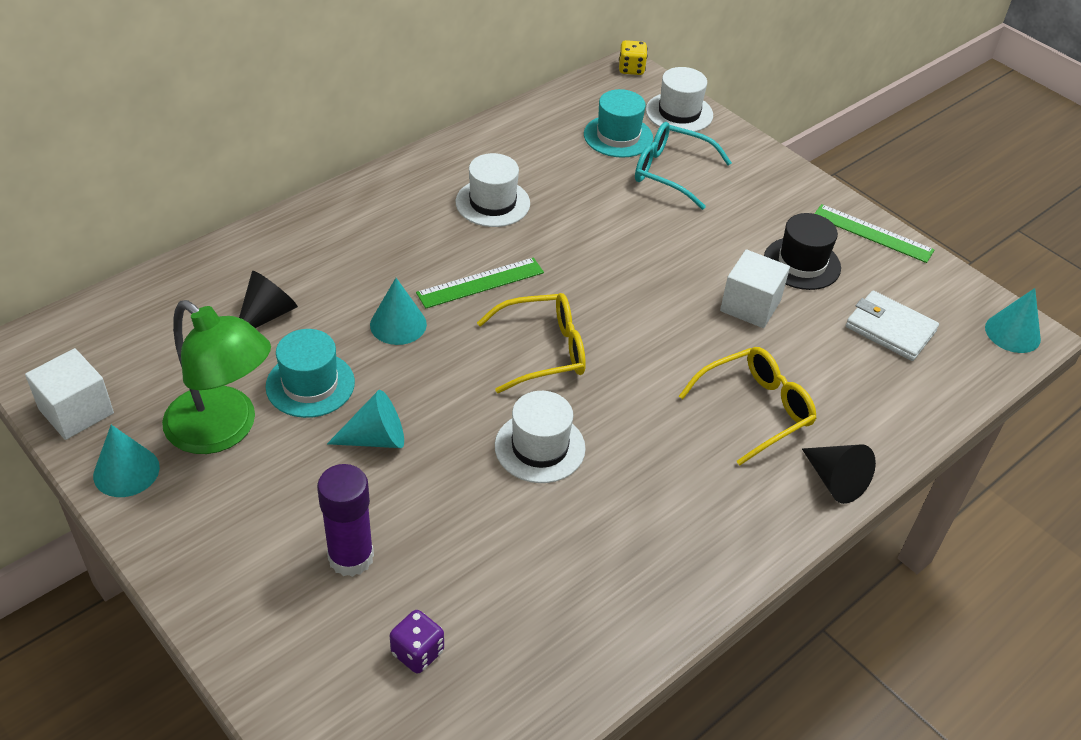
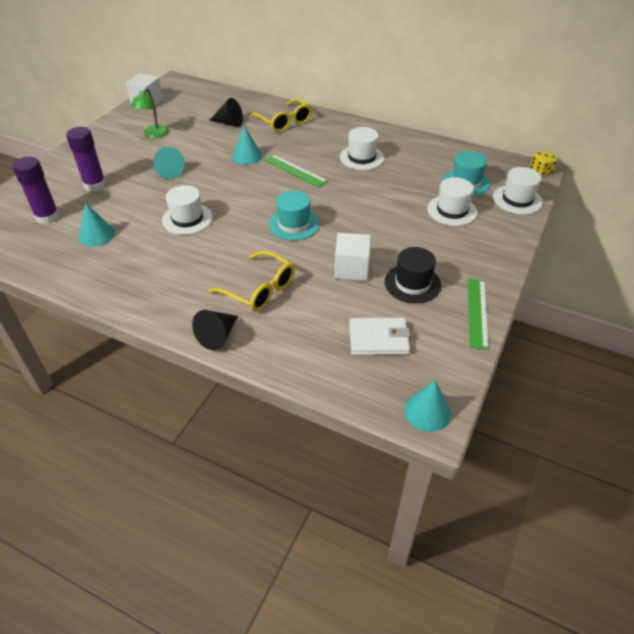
camera: 70 degrees right, 0 degrees up
turquoise cone [93,425,160,497] -> turquoise cone moved to [79,203,115,247]
green lamp [162,300,271,454] -> green lamp [130,88,169,138], size x0.59
turquoise hat [265,329,355,418] -> turquoise hat moved to [269,190,320,241]
purple dice [390,610,444,673] -> purple glue stick [13,157,59,224]
yellow glasses [477,293,586,393] -> yellow glasses moved to [250,98,312,132]
turquoise glasses [635,122,732,210] -> white hat [427,177,477,226]
white wallet [846,291,939,361] -> white wallet turned 75 degrees clockwise [349,318,410,355]

